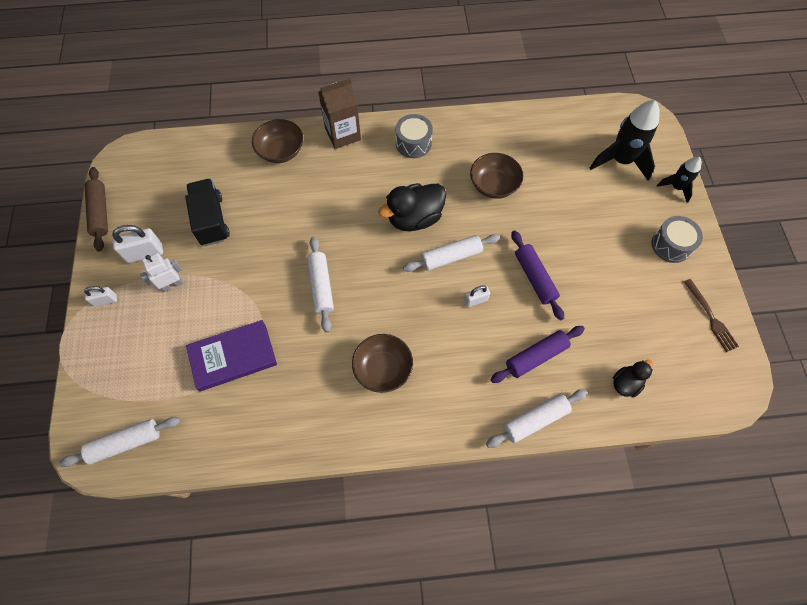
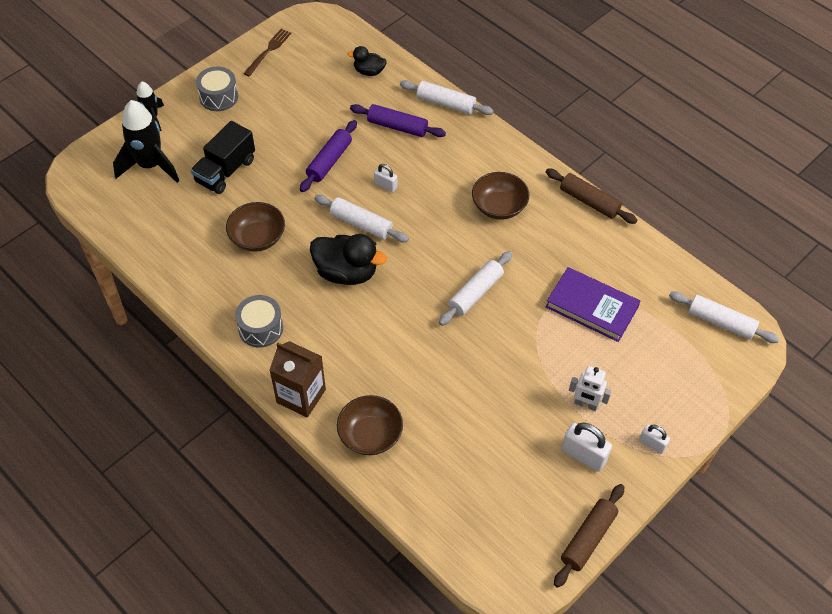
camera: 130 degrees left, 10 degrees down
black truck [185,179,230,246] -> black truck moved to [191,121,255,194]
none -> brown rolling pin [546,169,637,224]

